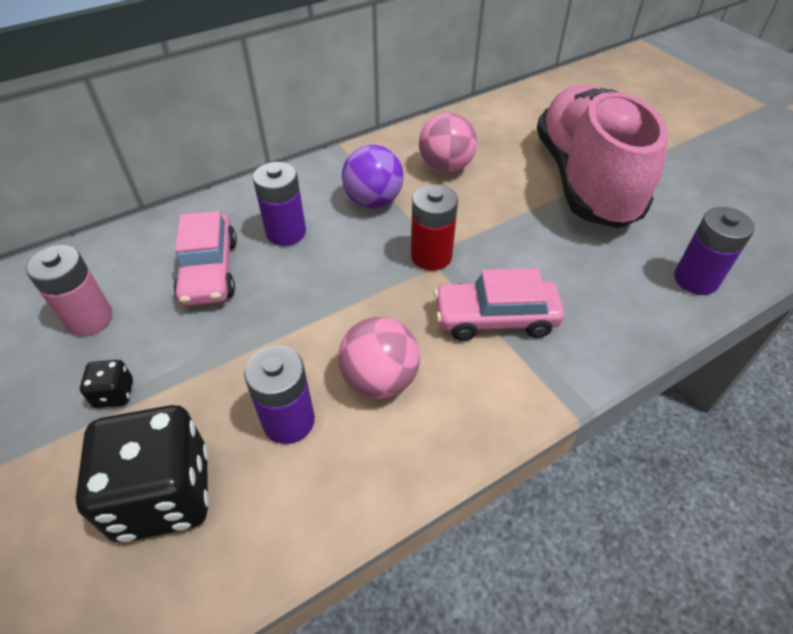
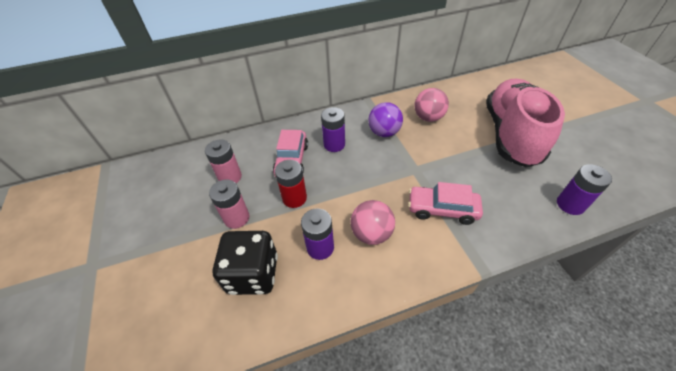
camera: 15 degrees right, 0 degrees up
black dice [80,360,133,408] -> pink battery [209,179,249,229]
red battery [411,184,458,270] -> red battery moved to [275,160,307,208]

